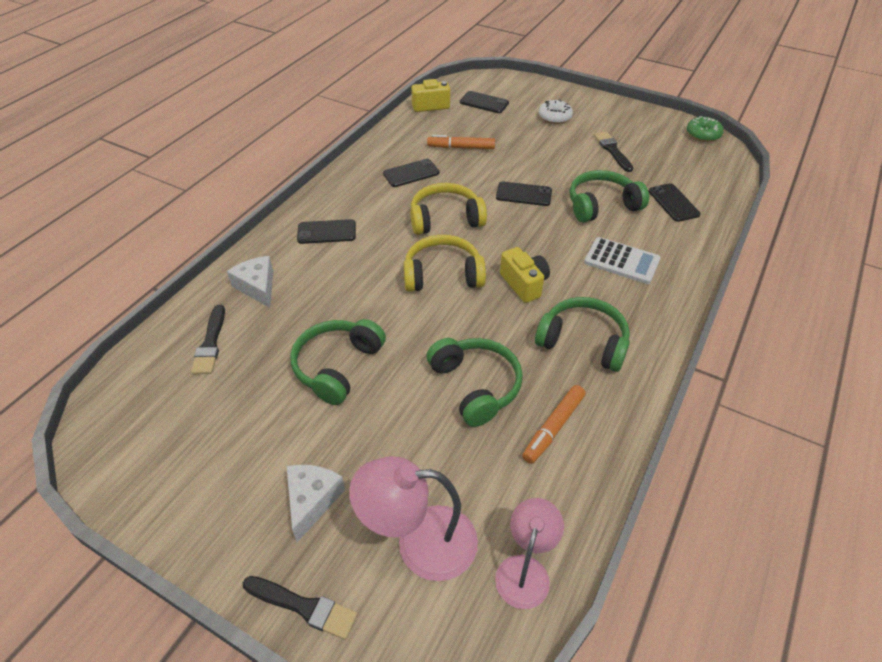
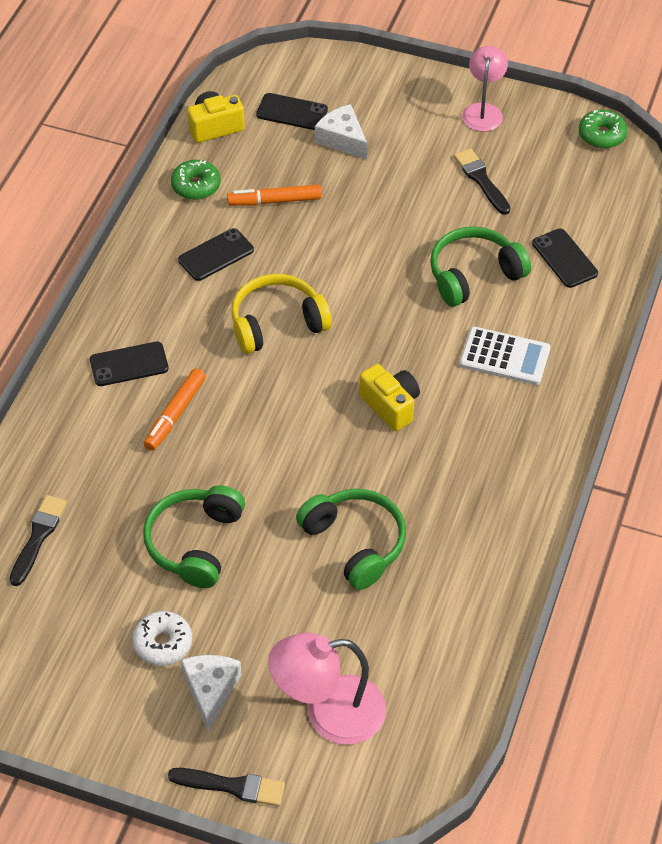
camera: 10 degrees left, 5 degrees up
black brush [191,305,225,374] -> black brush turned 150 degrees counterclockwise [9,495,67,586]
white cheese [227,256,273,308] -> white cheese moved to [315,104,367,159]
yellow headphones [403,235,486,292] -> none
pink lamp [495,498,564,609] -> pink lamp moved to [462,46,508,132]
black phone [496,181,552,206] -> none
orange marker [522,385,585,464] -> orange marker moved to [144,369,206,451]
green headphones [535,297,630,372] -> none
white donut [538,100,573,124] -> white donut moved to [132,611,192,666]
none -> green donut [171,160,221,200]

